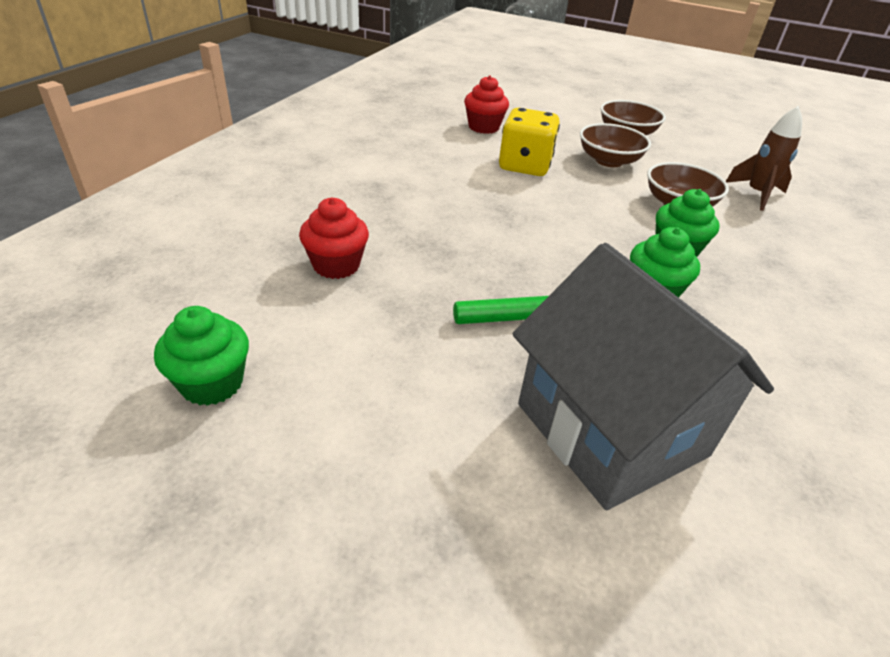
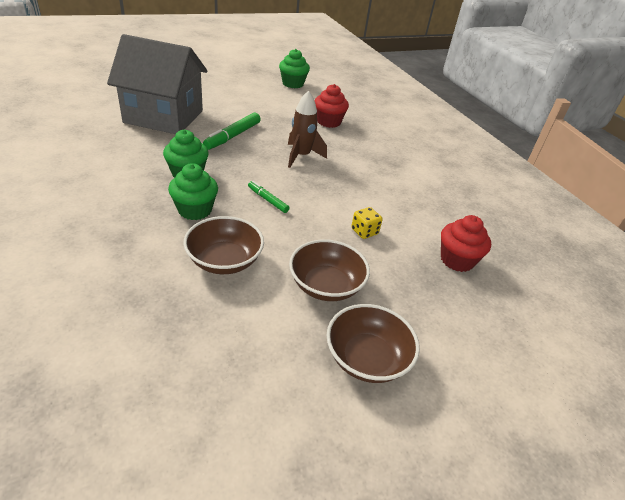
camera: 130 degrees right, 0 degrees up
yellow dice [499,108,560,176] -> yellow dice [351,207,383,239], size x0.47
brown rocket [726,106,802,211] -> brown rocket moved to [288,91,327,168]
none -> green marker [248,181,289,213]

